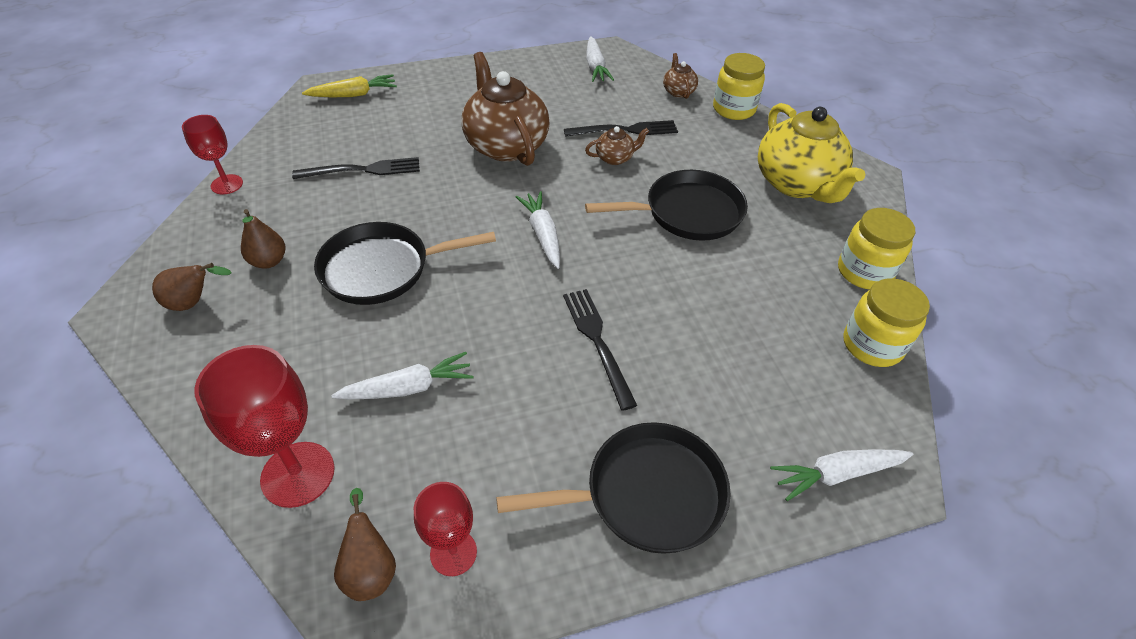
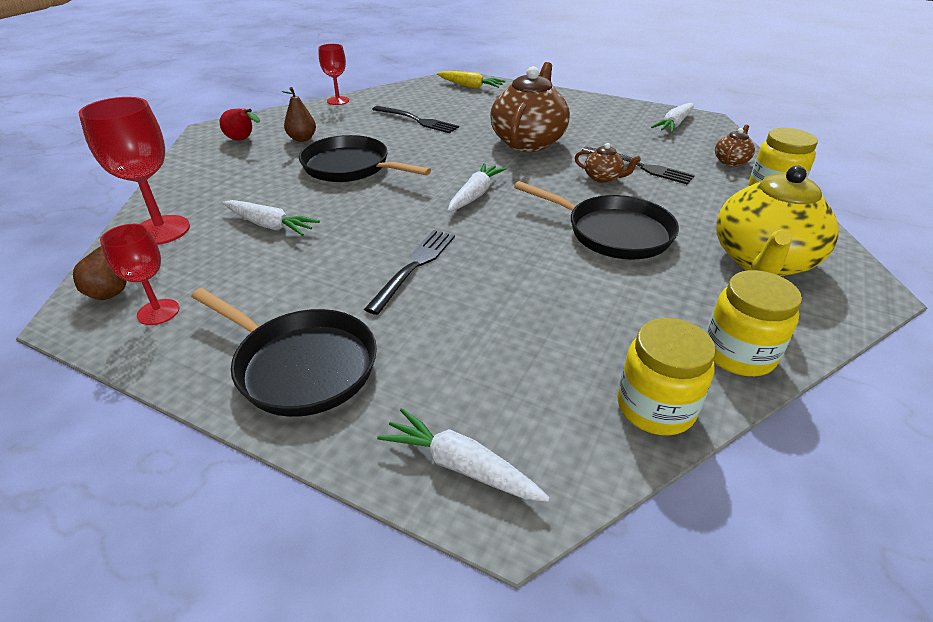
camera: 45 degrees right, 10 degrees down
brown pear [152,263,232,311] -> red pear [220,108,260,141]

